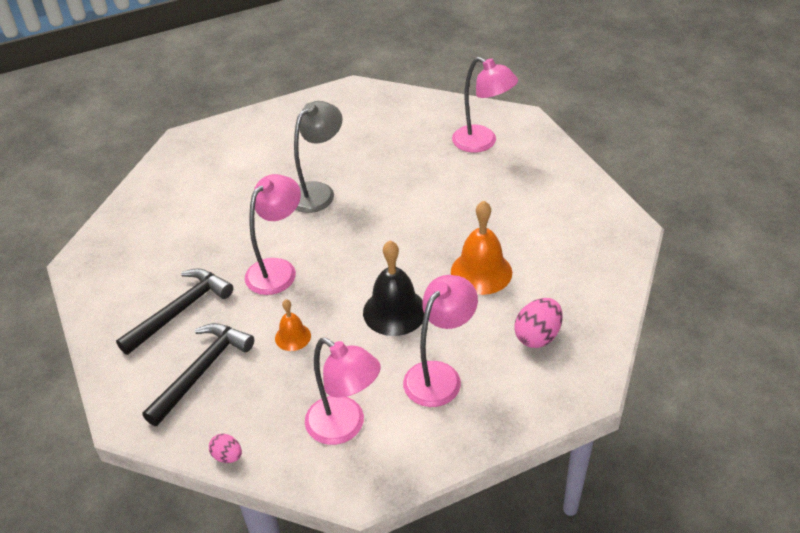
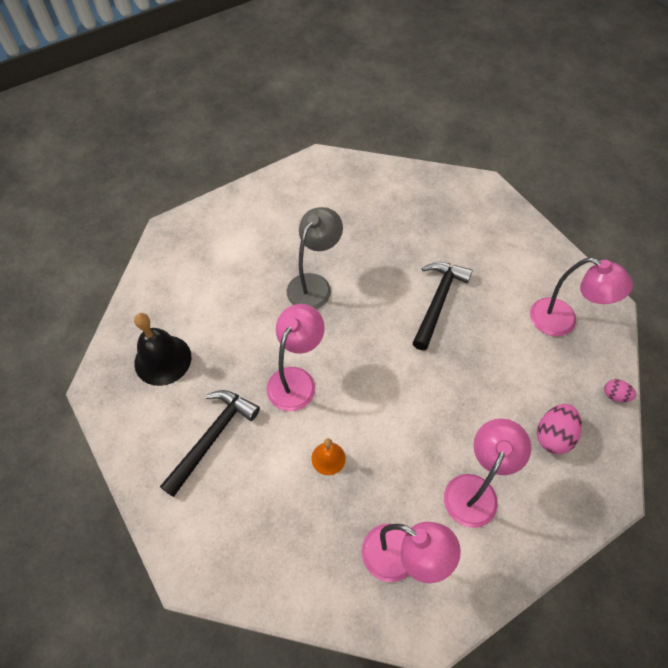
camera: 10 degrees left, 15 degrees up
black hammer [142,323,254,426] -> black hammer moved to [413,262,473,350]
pink egg [209,434,242,463] -> pink egg moved to [604,379,636,402]
black bell [363,241,424,336] -> black bell moved to [134,313,191,386]
orange bell [451,201,512,295] -> none
pink lamp [452,57,518,153] -> pink lamp moved to [530,258,633,337]

